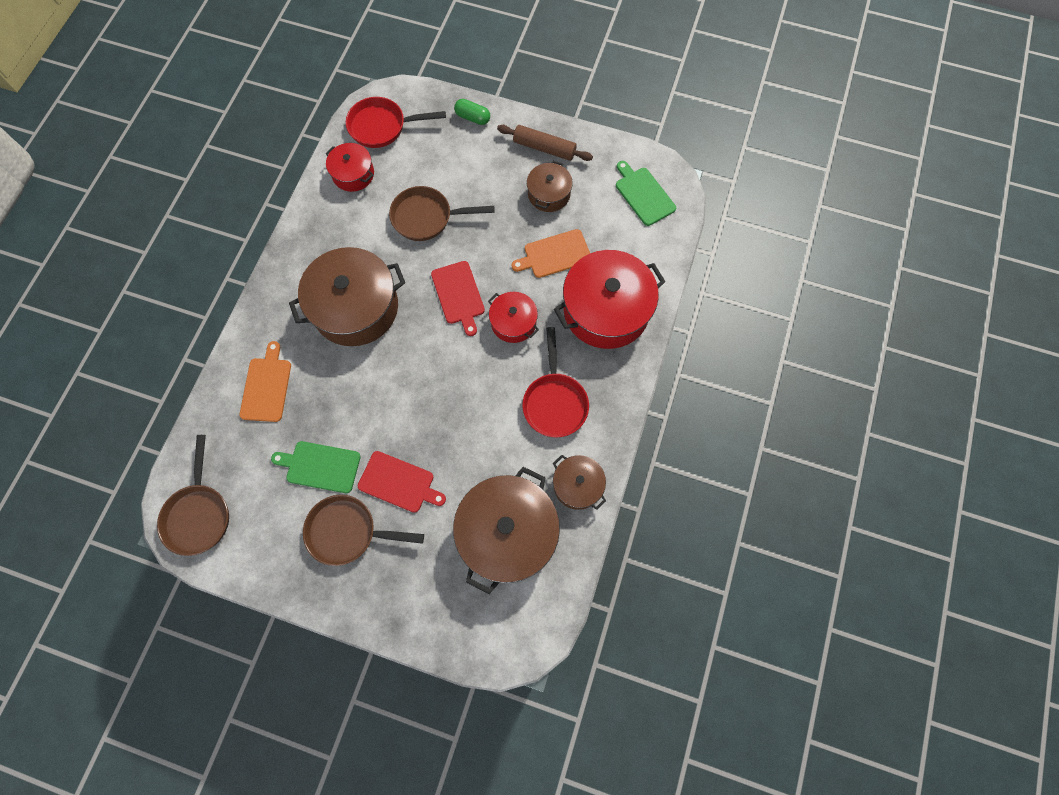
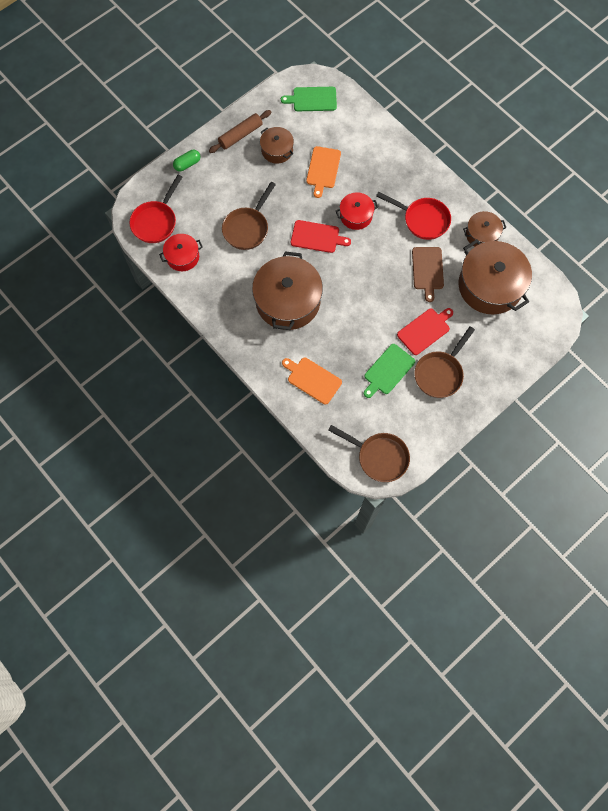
camera: 60 degrees left, 0 degrees up
red pot [554,250,666,349] -> none
none -> brown cutting board [412,247,444,302]

